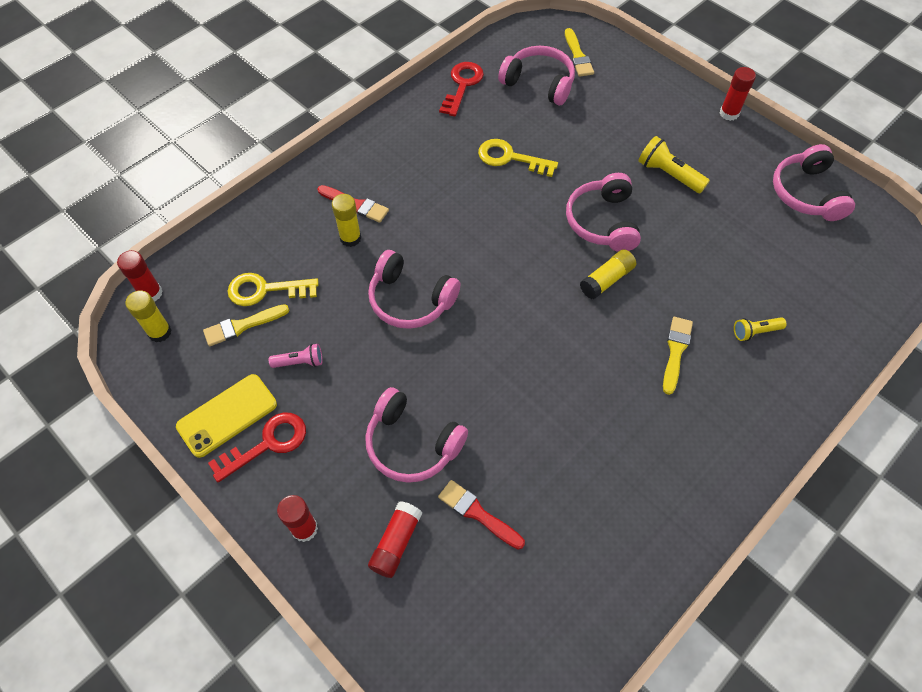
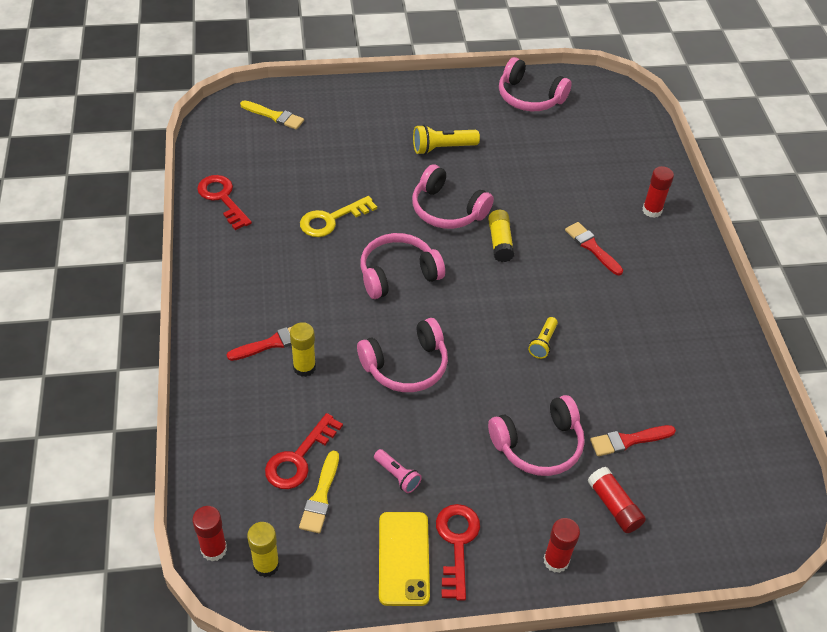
camera: 55 degrees left, 10 degrees down
yellow key [228,273,319,306] -> red key [265,413,343,489]
pink flashlight [269,344,323,368] -> pink flashlight turned 105 degrees clockwise [374,449,422,493]
pink headphones [498,46,575,105] -> pink headphones moved to [360,233,445,299]
yellow brush [663,317,693,395] -> red brush [565,222,623,275]
red glue stick [720,67,756,121] -> red glue stick moved to [642,166,674,218]
yellow flashlight [734,317,787,341] -> yellow flashlight moved to [528,317,558,359]

